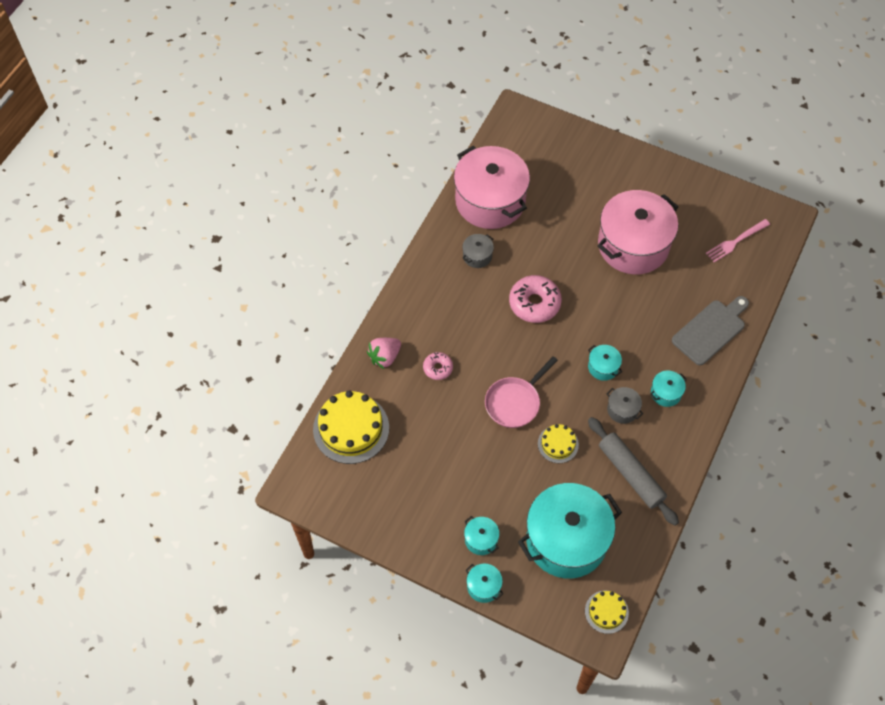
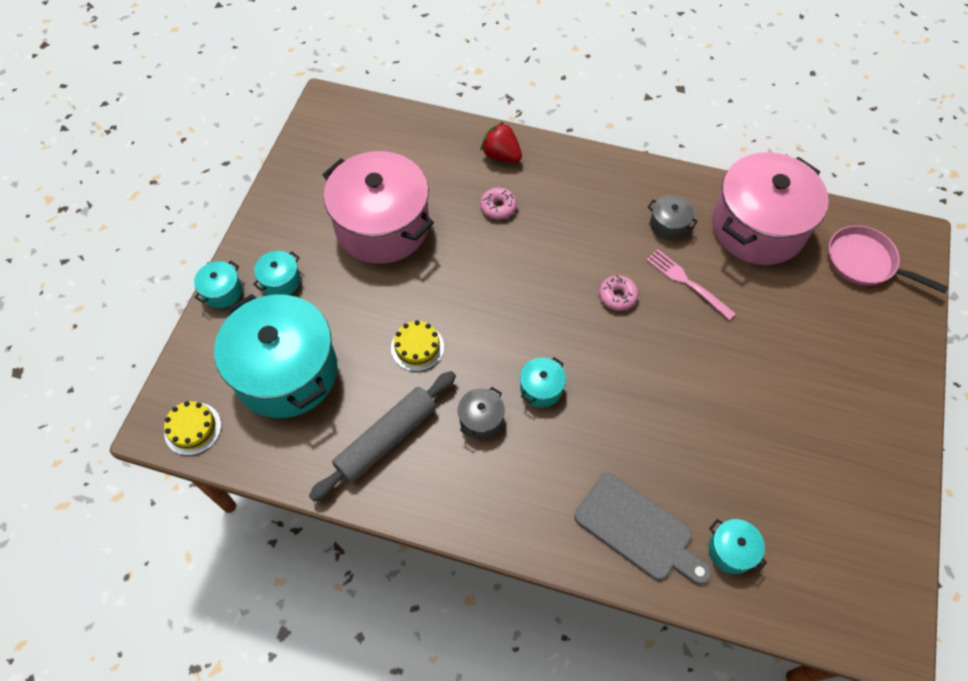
camera: 80 degrees right, 0 degrees up
yellow cake [313,391,389,464] -> none
pink strawberry [367,338,401,369] -> red strawberry [481,122,522,163]
pink pan [485,356,558,428] -> pink pan moved to [828,225,948,293]
pink donut [509,275,562,323] -> pink donut [599,275,639,311], size x0.56
pink pot [597,190,678,275] -> pink pot moved to [322,151,434,264]
turquoise pot [650,370,687,407] -> turquoise pot moved to [709,519,767,574]
pink fork [706,219,770,262] -> pink fork moved to [646,249,736,320]

